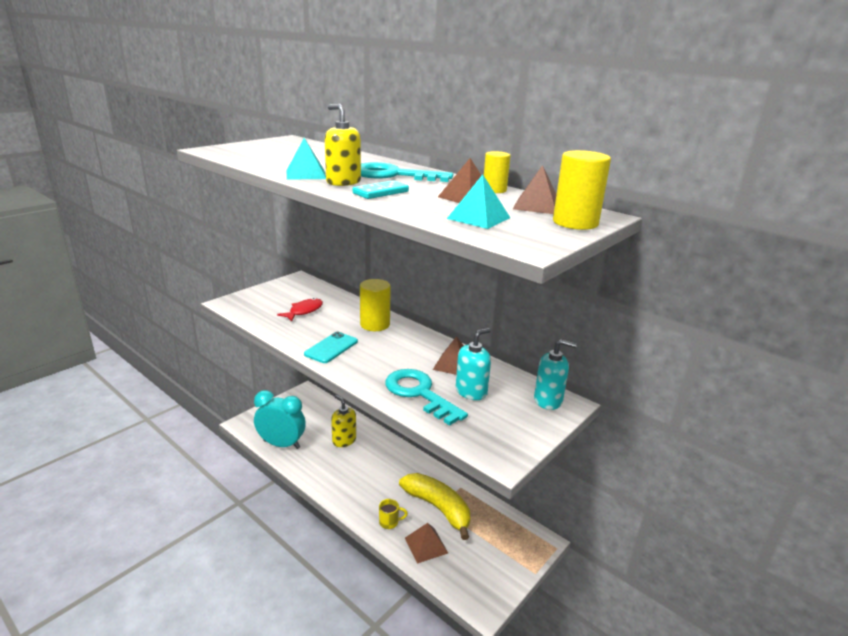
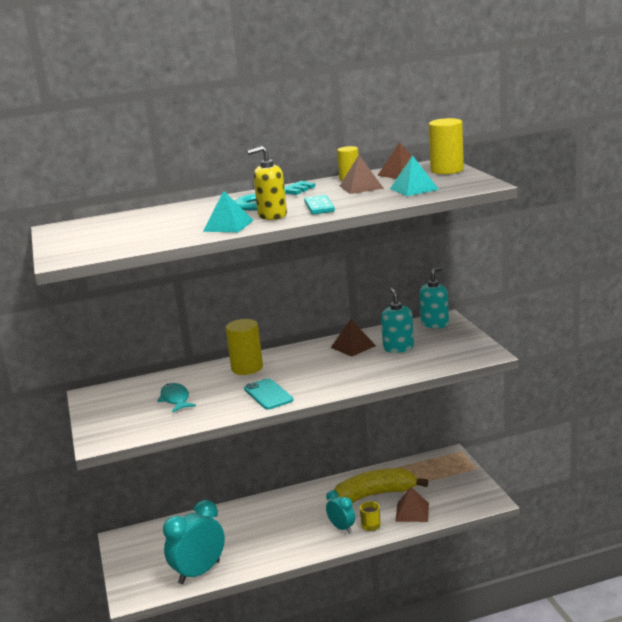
camera: 55 degrees left, 5 degrees down
red fish [277,298,323,321] -> turquoise fish [157,383,196,413]
yellow soap dispenser [331,395,356,447] -> none
turquoise key [385,369,468,426] -> none
none -> turquoise clock [326,490,355,533]

